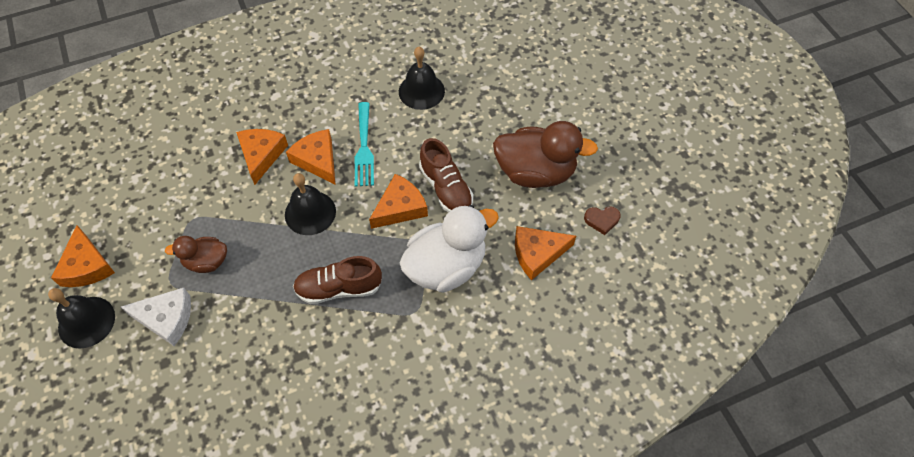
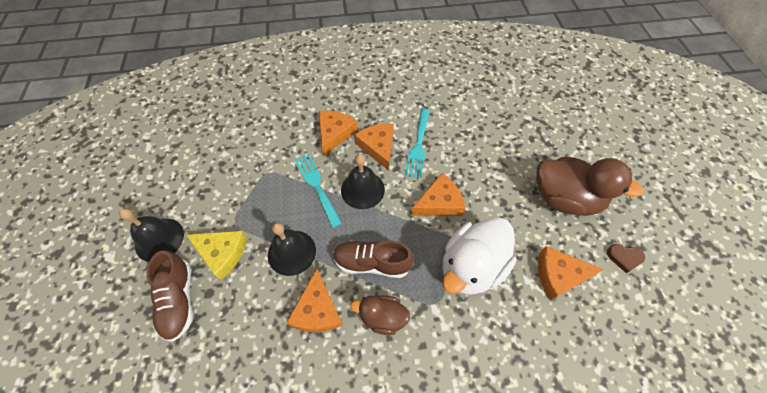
camera: 15 degrees right, 0 degrees up
orange cheese [51,225,115,287] -> orange cheese moved to [286,269,343,332]
white cheese [121,288,191,346] -> yellow cheese [186,231,247,280]
brown duck [165,236,227,273] -> brown duck moved to [350,295,410,335]
black bell [399,47,445,110] -> black bell moved to [268,222,316,276]
white duck [400,205,499,293] -> white duck turned 150 degrees clockwise [442,217,517,295]
brown shoe [419,138,473,212] -> brown shoe moved to [146,251,193,342]
none -> turquoise fork [294,154,342,228]

